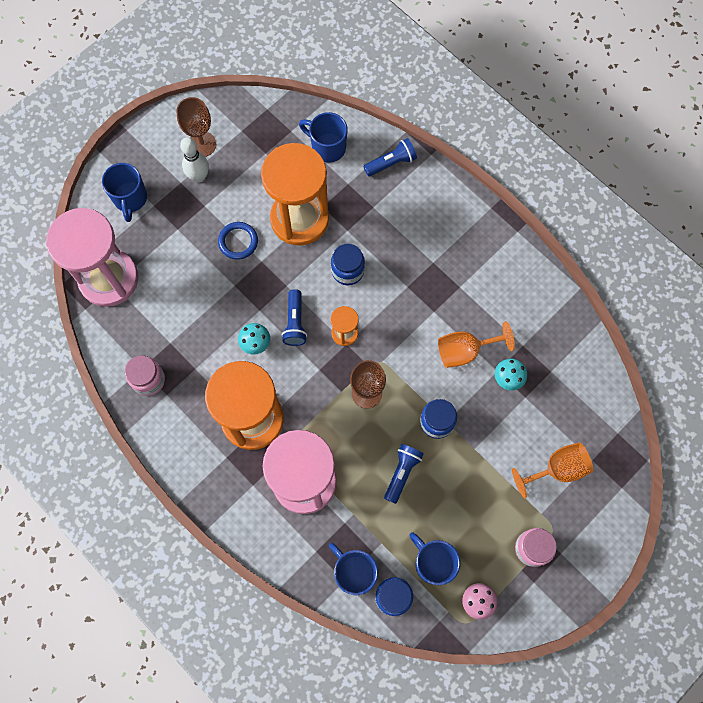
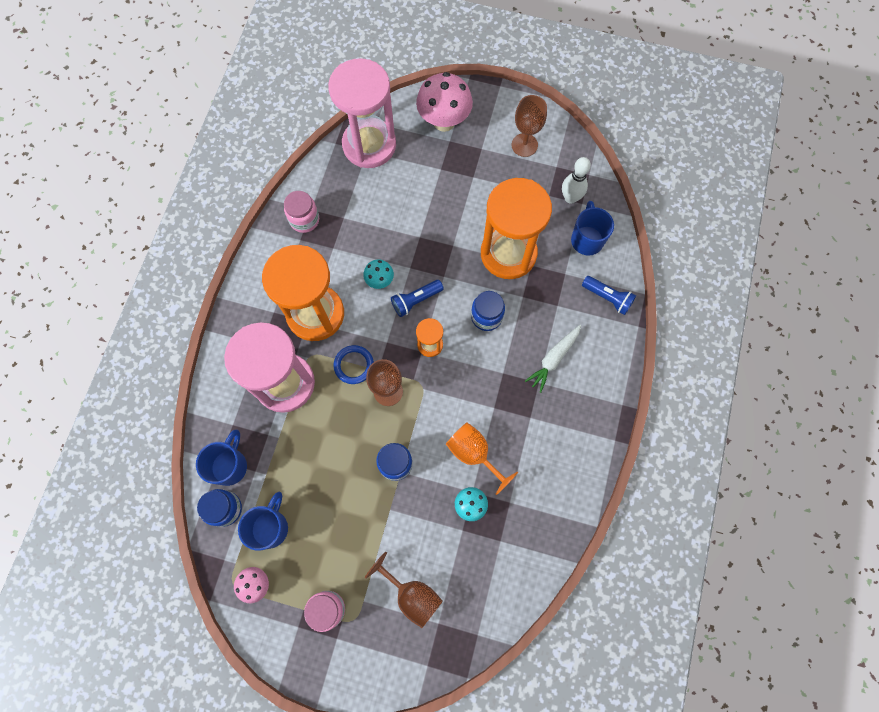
camera: 60 degrees right, 0 degrees up
blue mug [102,163,147,222] -> pink mushroom [416,72,473,132]
white bowling pin [180,137,209,182] -> white bowling pin moved to [562,157,591,204]
blue ring [218,222,258,260] -> blue ring moved to [333,345,374,384]
blue flashlight [384,444,424,504] -> none
orange goblet [512,443,593,498] -> brown goblet [365,552,443,628]
none -> white carrot [525,325,581,393]

